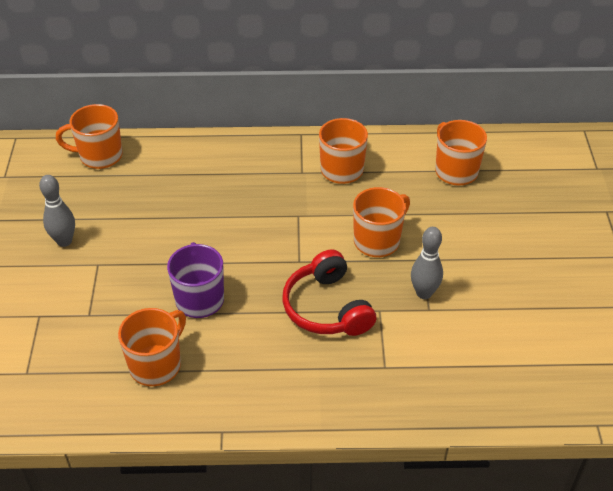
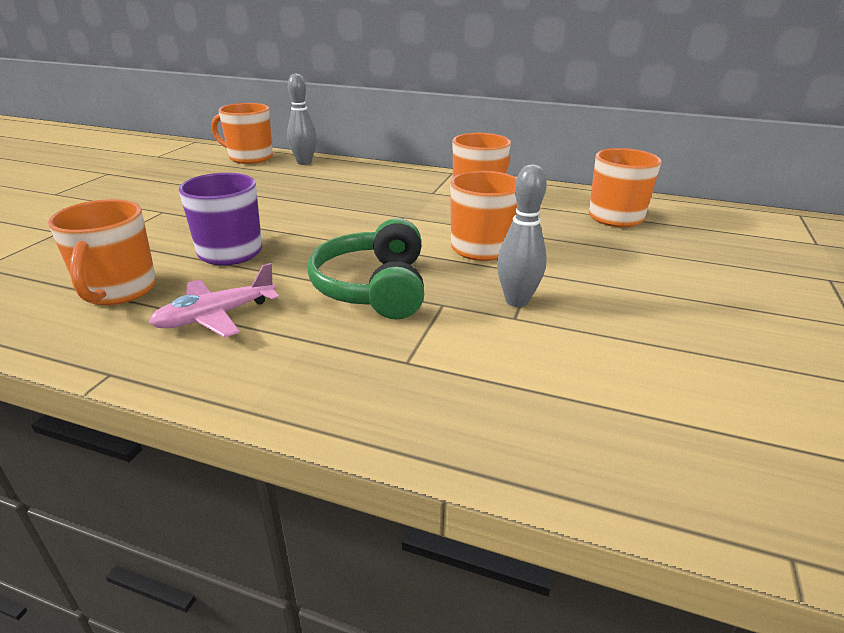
camera: 20 degrees right, 15 degrees down
grey bowling pin [39,175,75,247] -> grey bowling pin moved to [287,73,317,165]
orange mug [118,308,186,386] -> orange mug turned 120 degrees clockwise [48,199,156,305]
red headphones [282,250,376,336] -> green headphones [308,218,424,319]
none -> pink plane [149,263,279,338]

